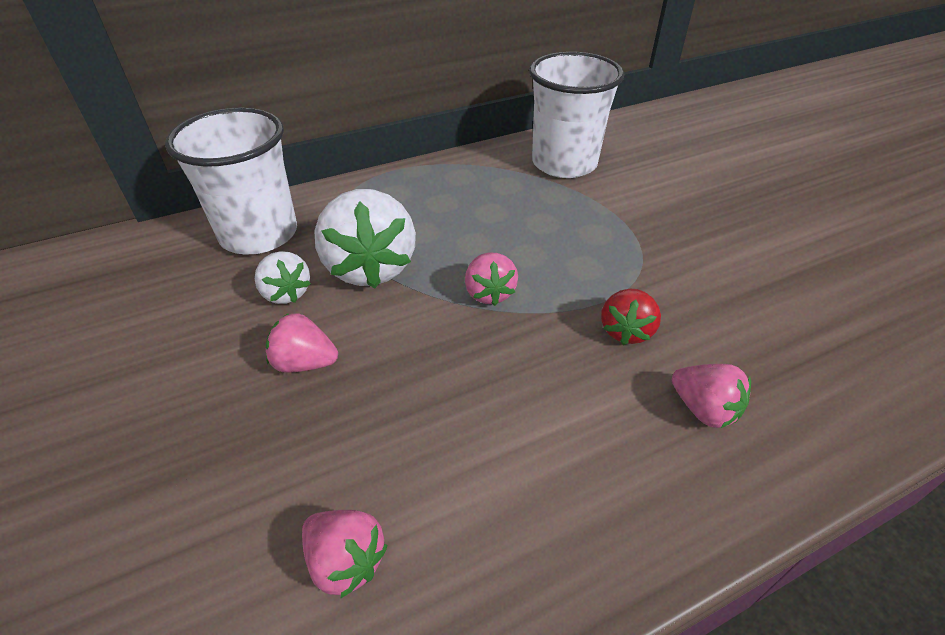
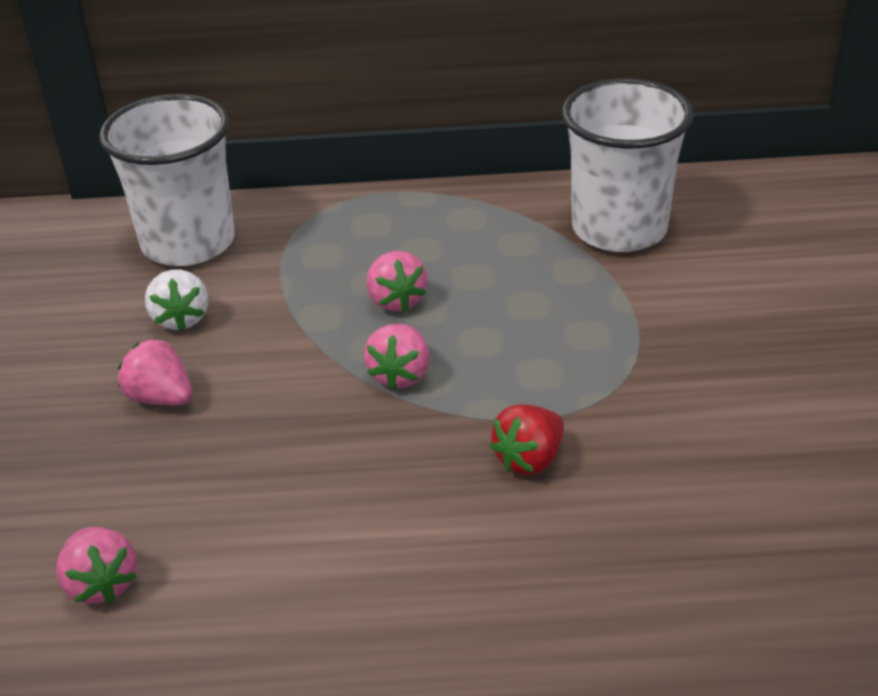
camera: 25 degrees right, 5 degrees down
white strawberry [315,189,416,288] -> none
pink strawberry [672,364,751,428] -> pink strawberry moved to [367,251,427,312]

